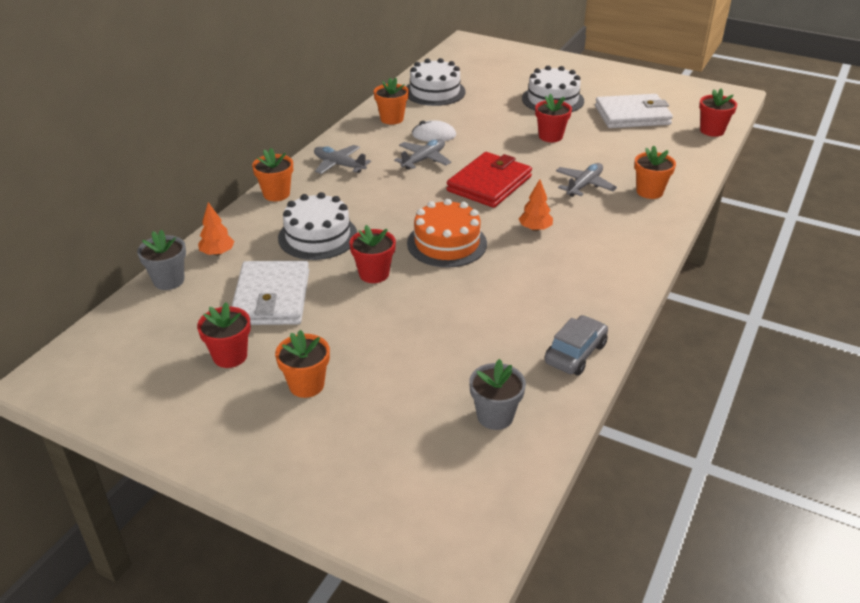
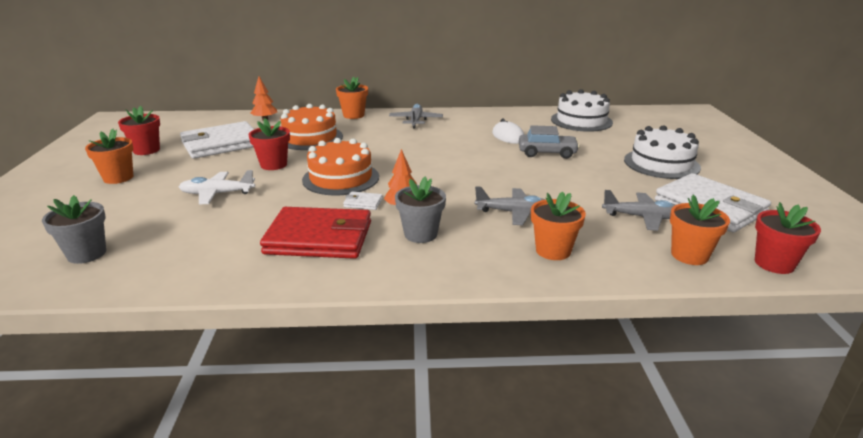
camera: 60 degrees right, 10 degrees down
grey flower pot [137,230,186,290] -> grey flower pot moved to [395,177,446,243]
white cake [278,192,357,260] -> orange cake [280,104,343,150]
orange flower pot [374,78,409,125] -> orange flower pot moved to [670,195,730,265]
grey plane [394,139,451,170] -> grey plane moved to [602,190,676,231]
red wallet [446,152,532,208] -> red wallet moved to [260,207,371,259]
red flower pot [535,94,572,142] -> none
grey car [545,315,608,375] -> grey car moved to [519,125,580,159]
none -> white plane [179,170,255,204]
none -> white wallet [343,192,383,210]

